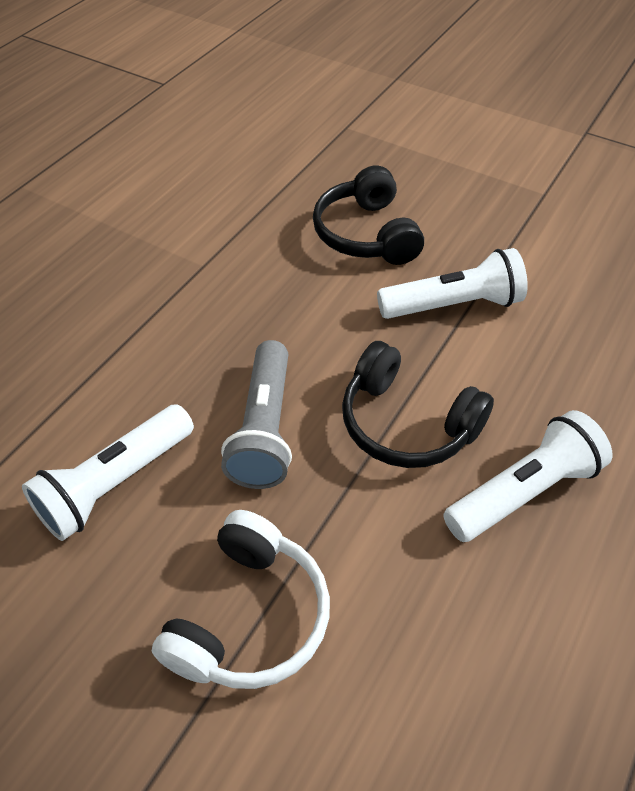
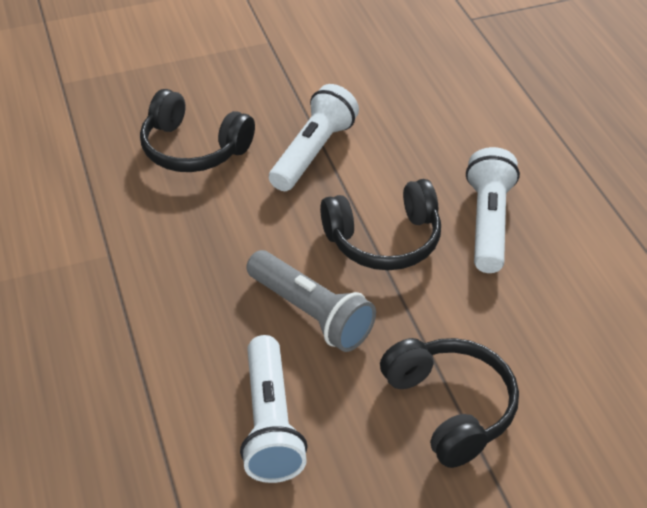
camera: 50 degrees left, 5 degrees down
white headphones [152,510,330,689] -> black headphones [380,338,519,468]

